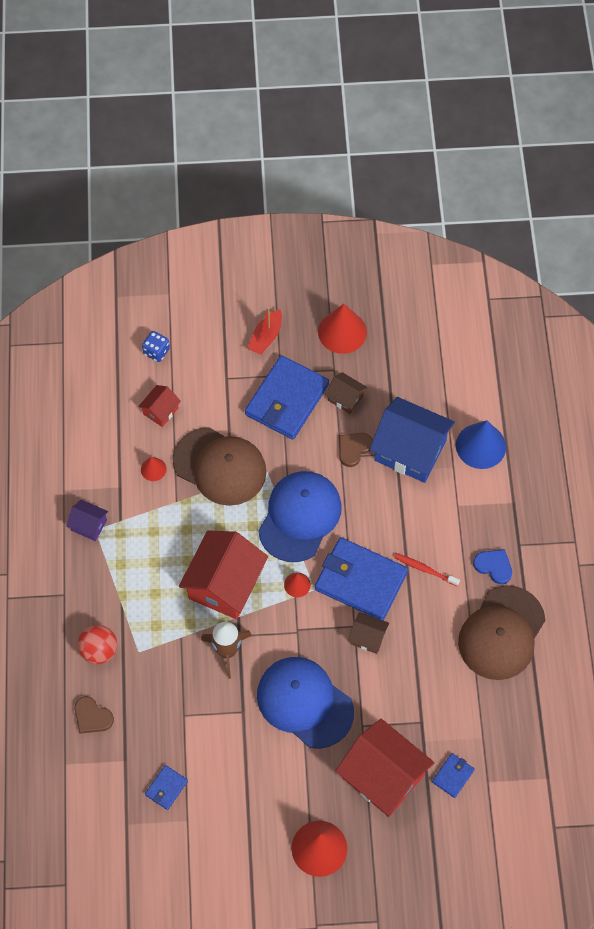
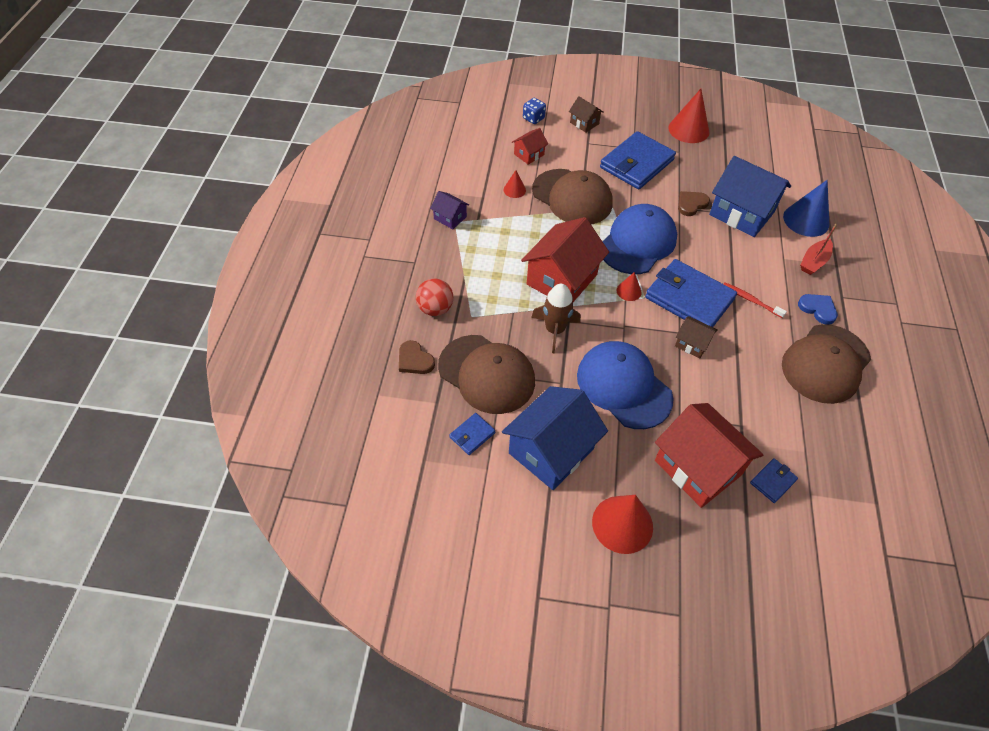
camera: 10 degrees right, 10 degrees down
red boat [247,307,282,355] -> red boat moved to [800,224,837,275]
brown house [325,372,367,414] -> brown house moved to [569,97,604,132]
none -> brown cap [438,335,535,414]
none -> blue house [502,386,608,490]

